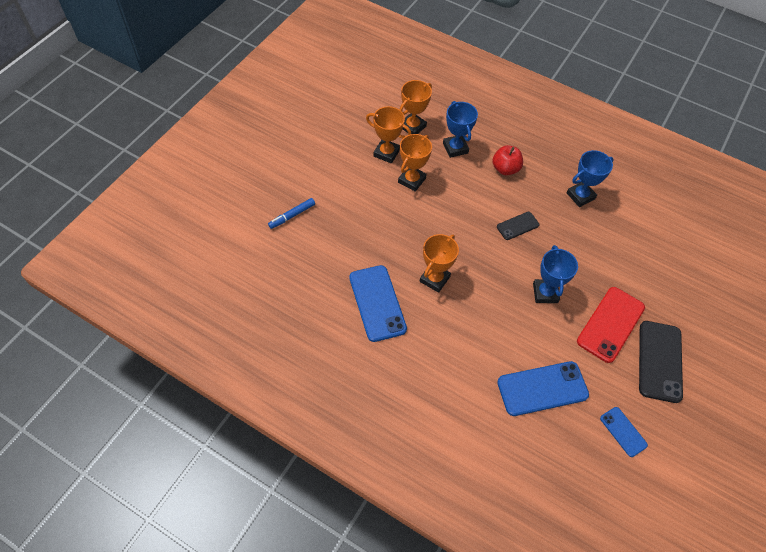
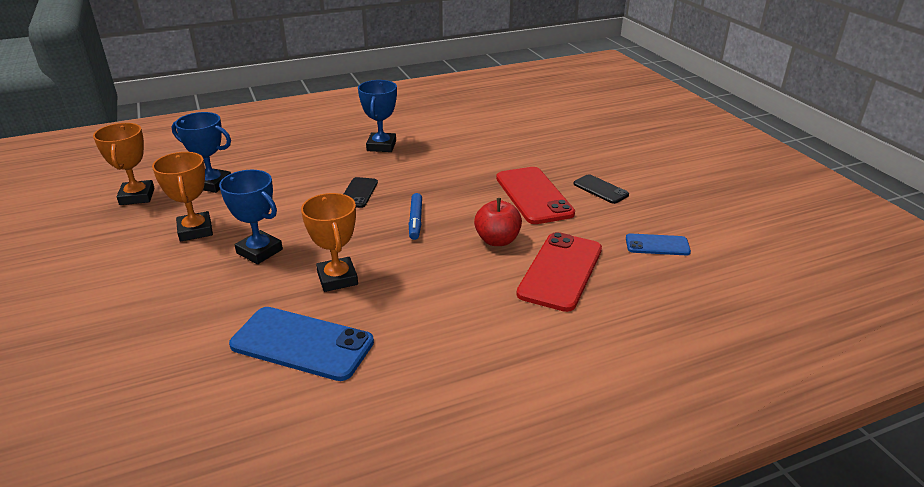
camera: 50 degrees left, 25 degrees down
blue marker [268,198,315,229] -> blue marker moved to [409,193,422,240]
orange trophy [366,106,411,164] -> none
red apple [492,145,523,175] -> red apple moved to [474,198,522,246]
blue phone [497,361,589,416] -> red phone [516,232,602,312]
blue trophy [533,245,578,303] -> blue trophy moved to [219,170,283,264]
black phone [639,321,683,403] -> black phone [573,174,629,204], size x0.55

